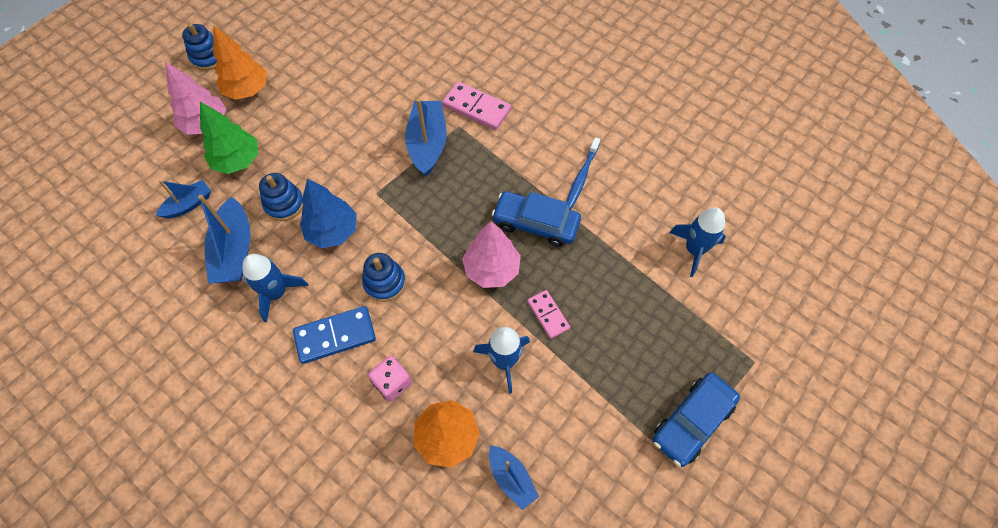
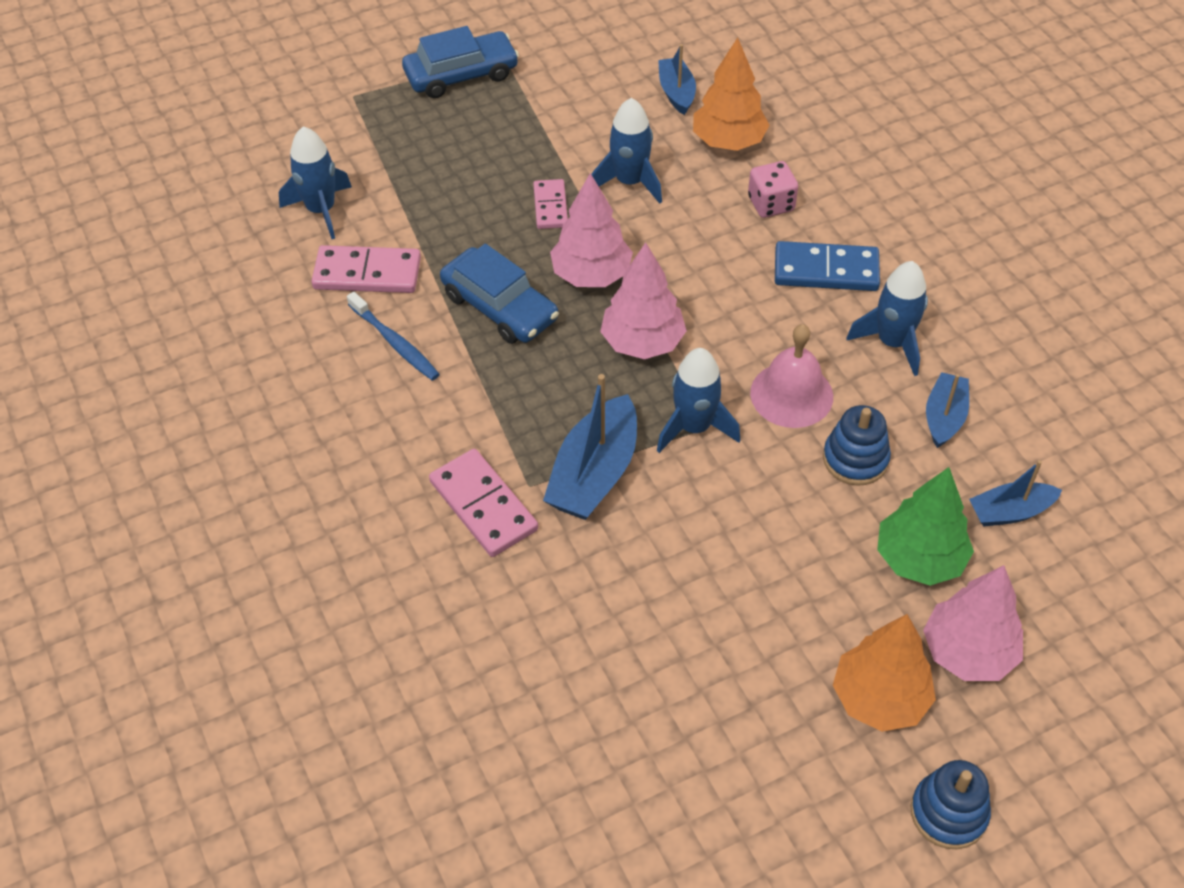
camera: 155 degrees left, 10 degrees down
blue boat [198,195,251,283] -> blue boat [926,372,969,448], size x0.60
blue tree [300,179,357,248] -> pink bell [750,324,833,428]
blue stacking toy [362,253,406,302] -> none
blue toothbrush [566,137,600,209] -> blue toothbrush turned 90 degrees clockwise [347,292,440,381]
none -> pink domino [311,245,421,293]
none -> pink tree [600,242,687,359]
none -> blue rocket [657,348,740,453]

